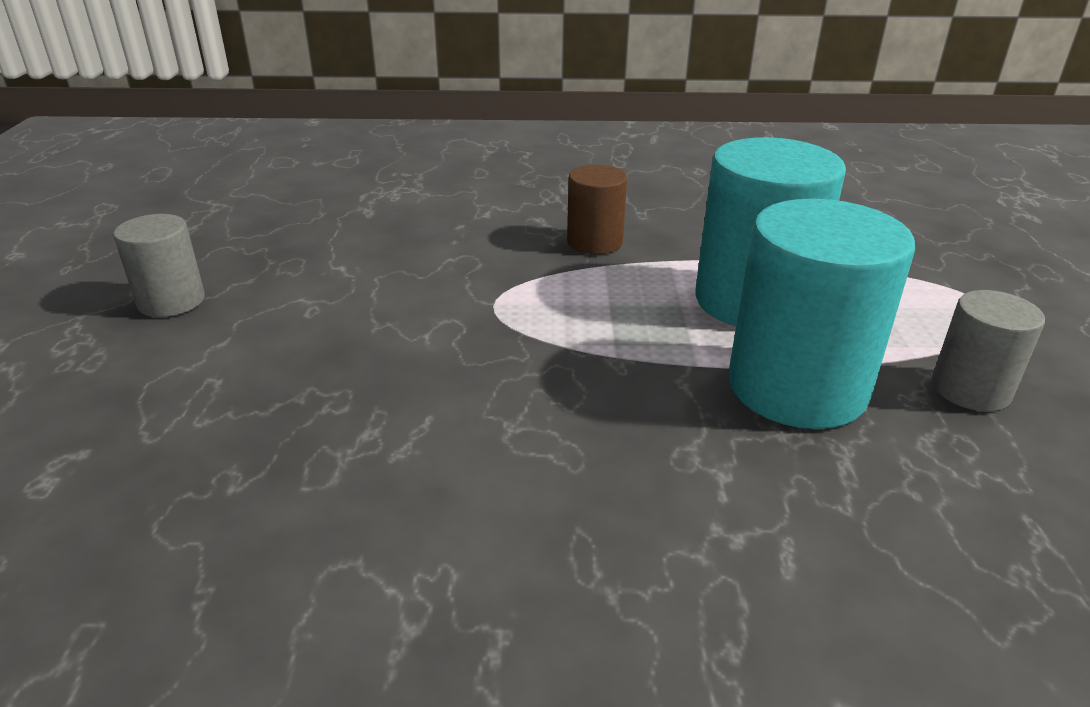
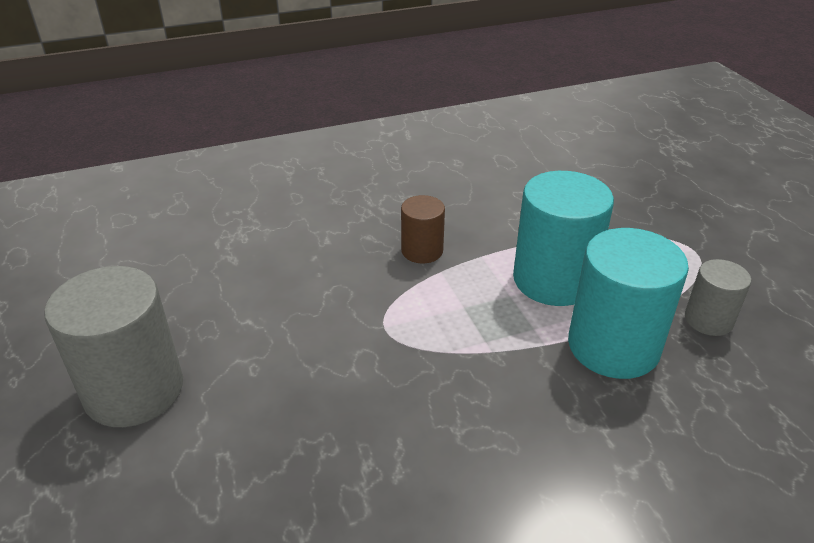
camera: 20 degrees left, 5 degrees up
grey cylinder [113,214,205,317] -> grey cylinder [44,266,183,427], size x1.85

